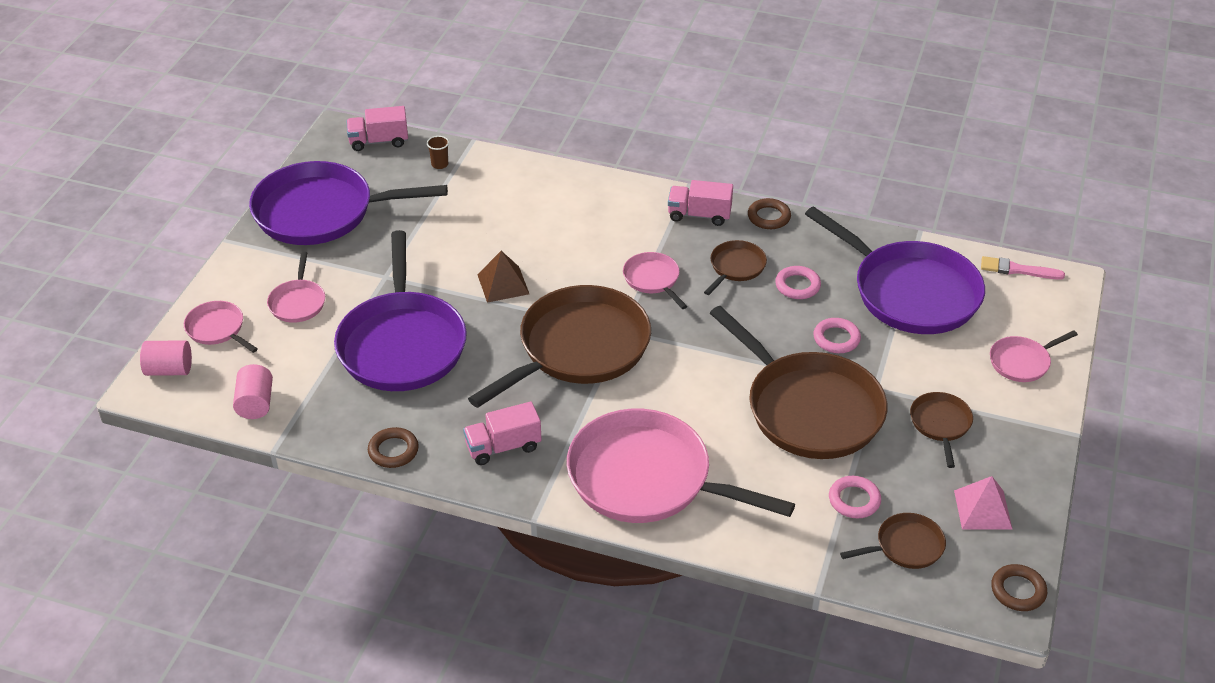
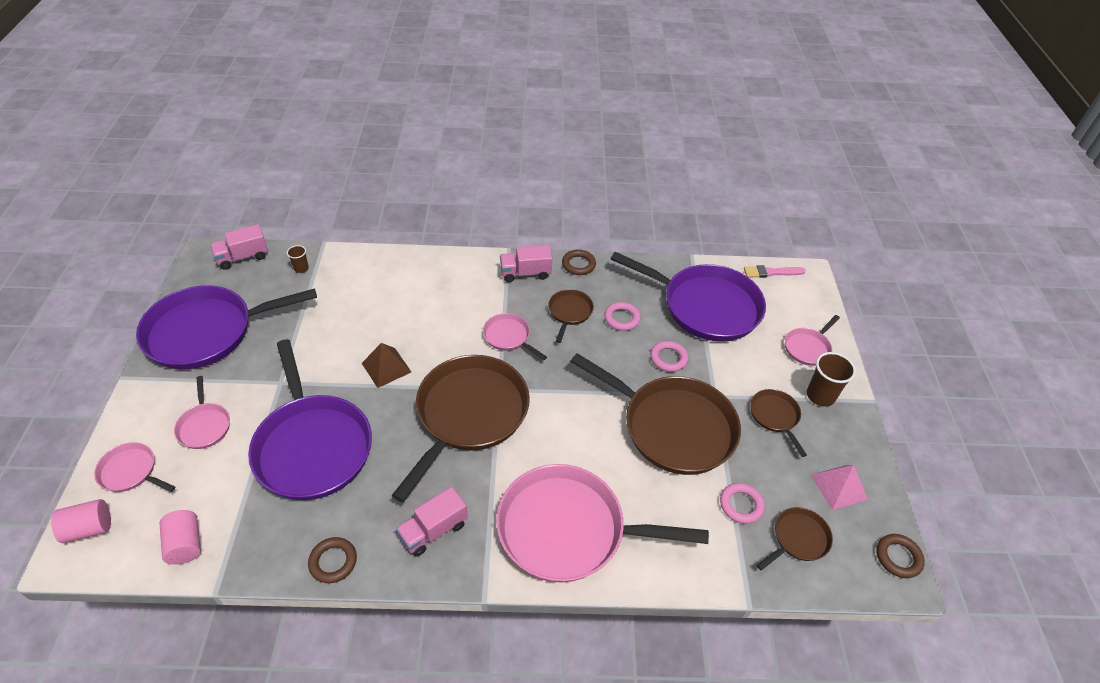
camera: 20 degrees left, 5 degrees up
none -> brown cup [807,352,856,407]

